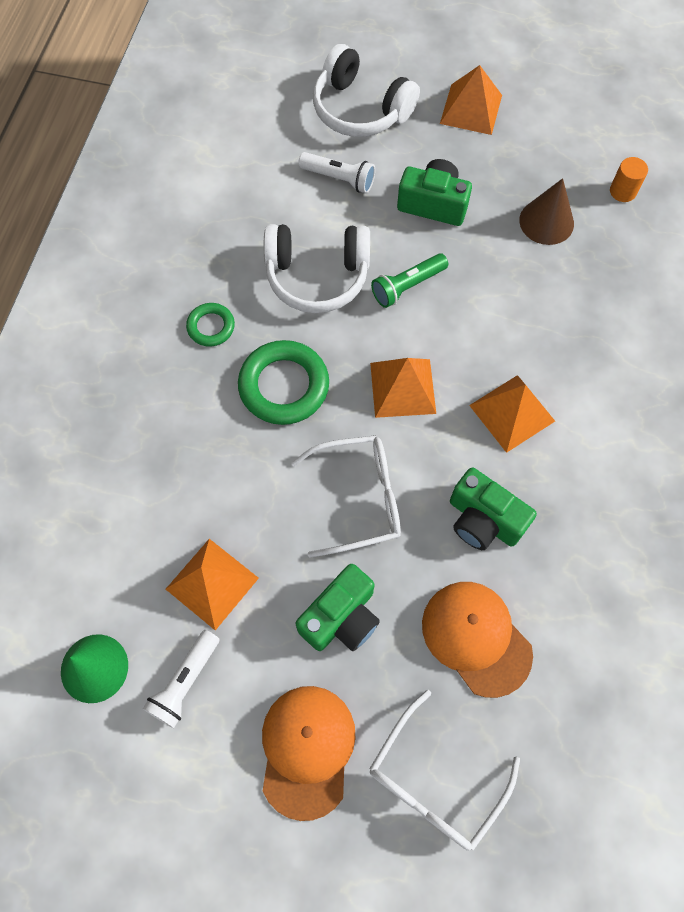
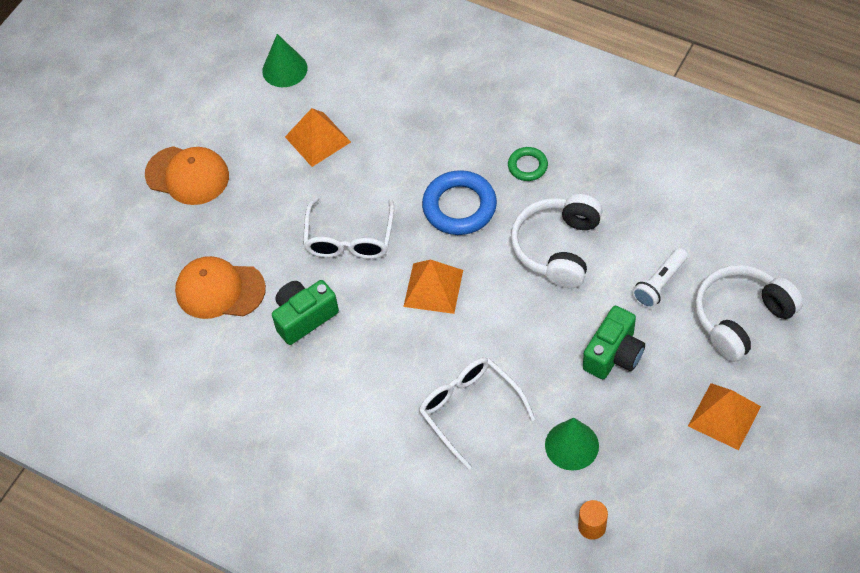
camera: 110 degrees right, 10 degrees down
white flashlight [143,630,219,728] -> none
green ring [238,340,329,425] -> blue ring [422,170,497,235]
green camera [296,564,380,651] -> none
white glasses [369,690,520,851] -> white glasses moved to [419,357,535,470]
green flashlight [371,253,448,308] -> none
orange cap [422,582,533,698] -> orange cap turned 150 degrees counterclockwise [175,256,266,319]
orange pyramid [469,375,555,453] -> none
brown cone [519,178,574,245] -> green cone [545,418,599,471]

